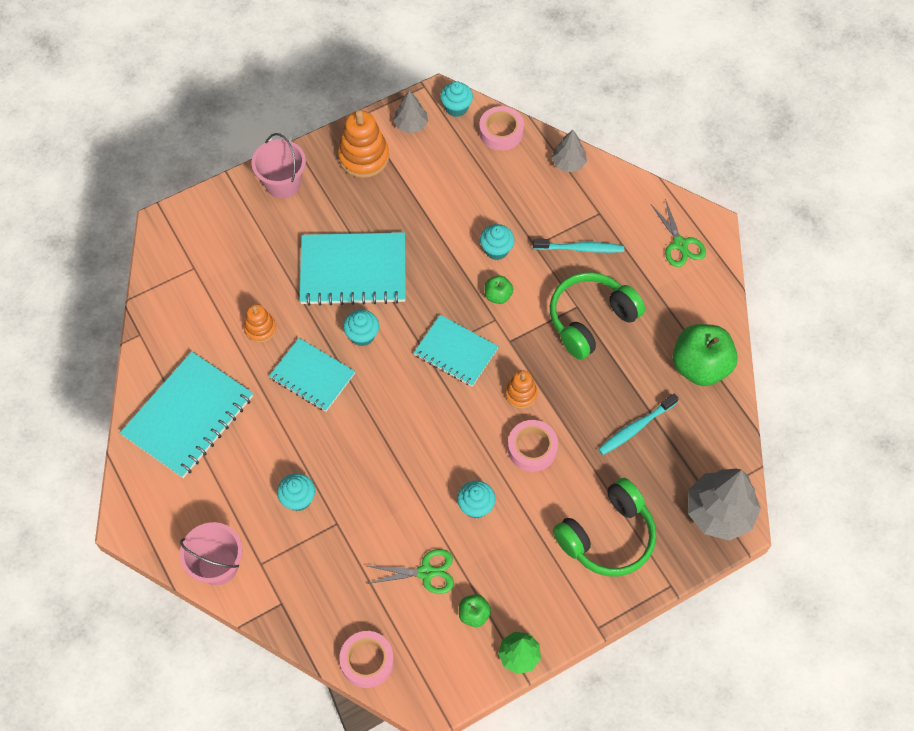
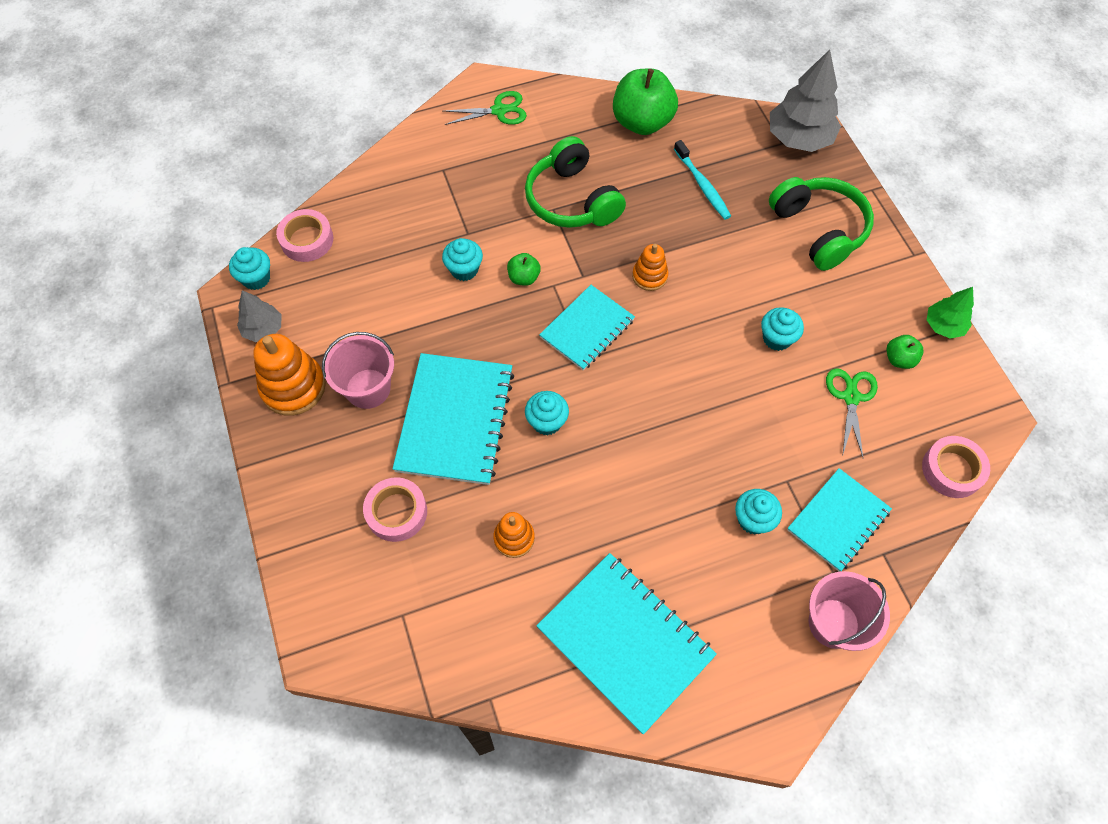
camera: 80 degrees left, 0 degrees up
pink bucket [252,133,306,198] -> pink bucket moved to [322,332,394,409]
turquoise notebook [269,338,355,411] -> turquoise notebook moved to [787,468,892,572]
pink tape [508,420,558,472] -> pink tape moved to [363,477,427,542]
turquoise toothbrush [533,239,624,253] -> none
grey tree [551,130,587,172] -> none

